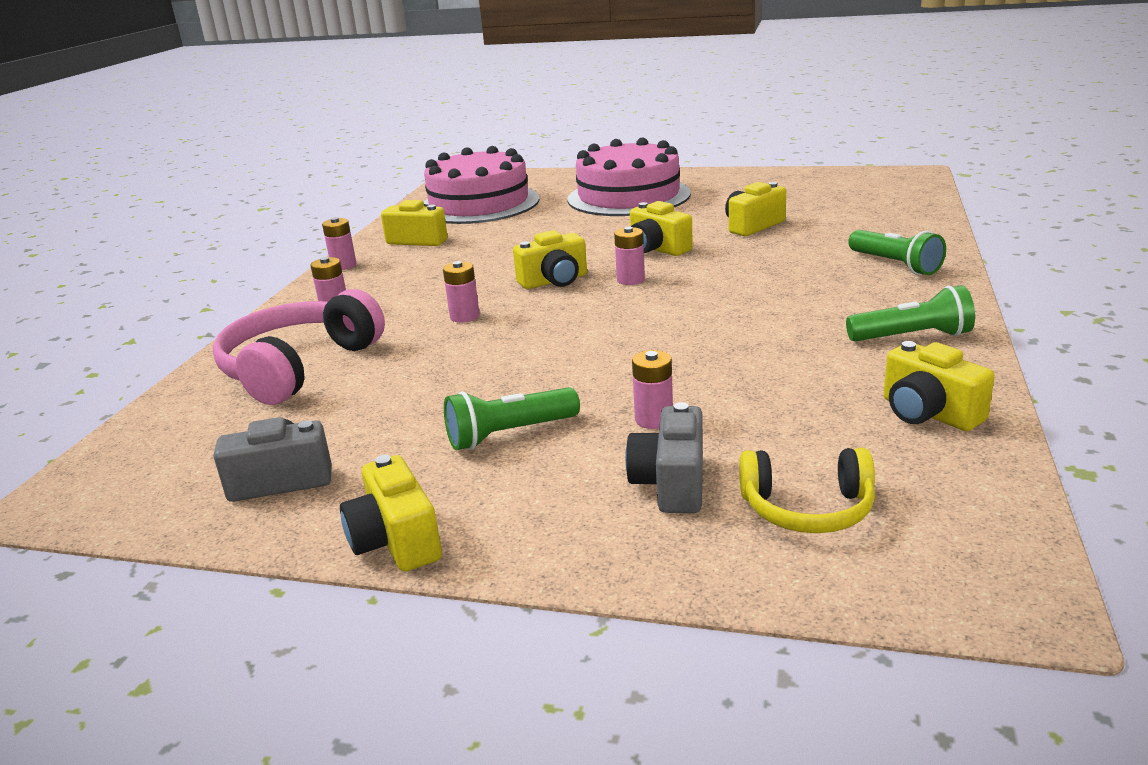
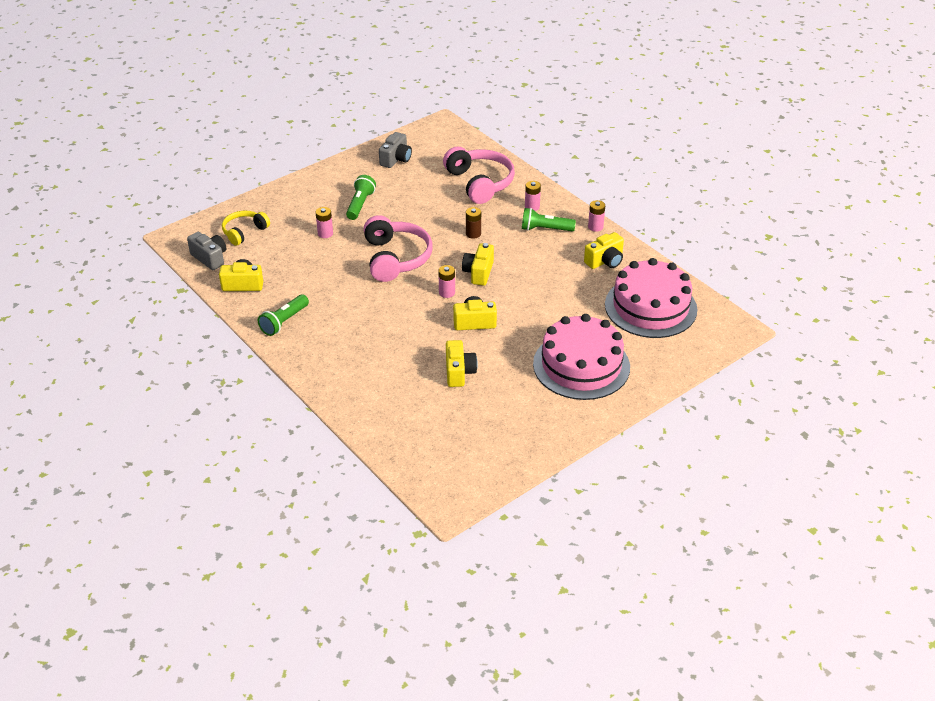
camera: 125 degrees right, 15 degrees up
yellow camera [340,455,442,572] -> none
pink battery [443,261,480,323] -> brown battery [466,207,481,239]
grey camera [625,402,703,513] -> grey camera moved to [187,232,226,270]
green flashlight [848,230,946,275] -> green flashlight moved to [522,208,576,232]
none -> pink headphones [364,215,433,282]

